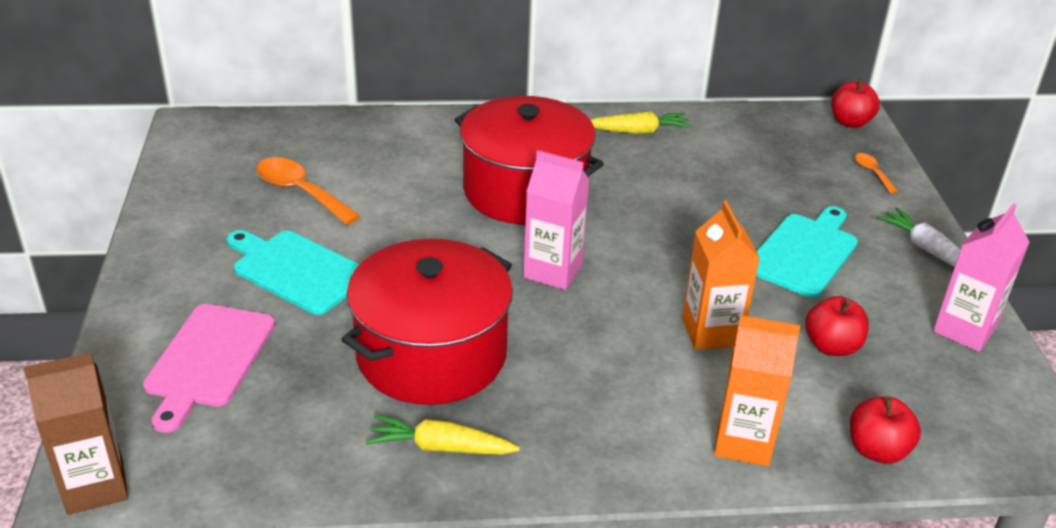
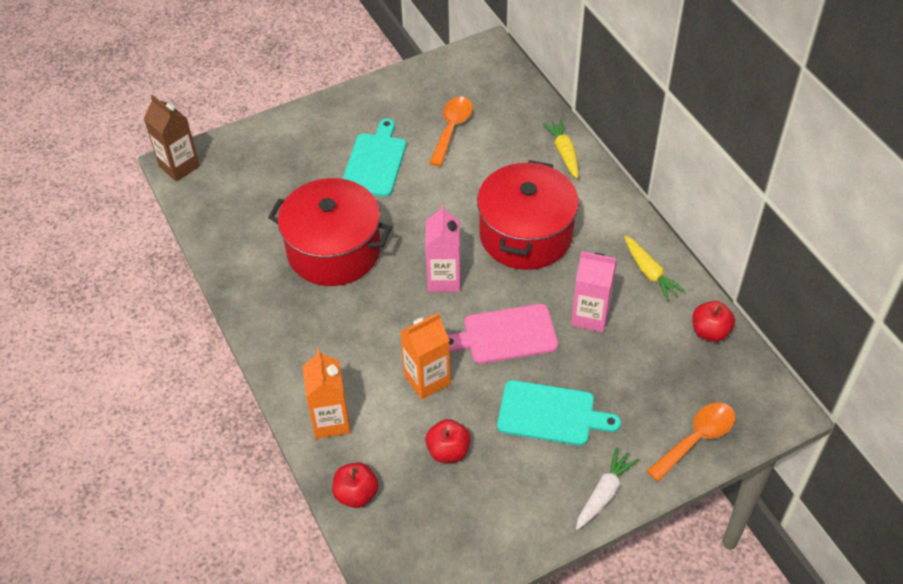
camera: 70 degrees right, 15 degrees up
pink cutting board [143,304,275,433] -> pink cutting board moved to [447,304,558,364]
yellow carrot [366,415,520,455] -> yellow carrot moved to [542,119,579,179]
red apple [831,79,880,128] -> red apple moved to [692,301,735,342]
orange spoon [855,153,898,193] -> orange spoon [647,403,735,482], size x1.94
pink carton [933,203,1030,352] -> pink carton moved to [571,251,617,332]

